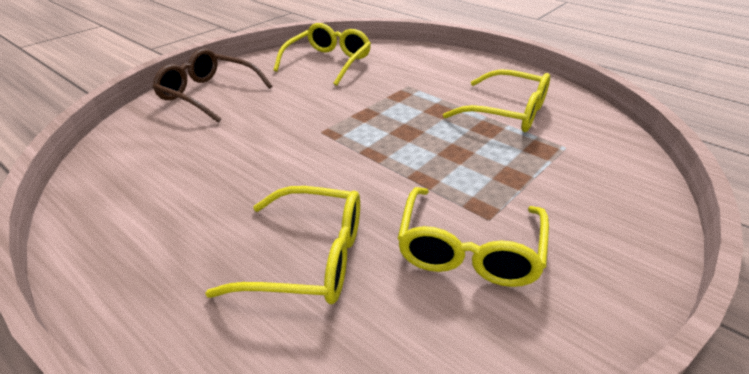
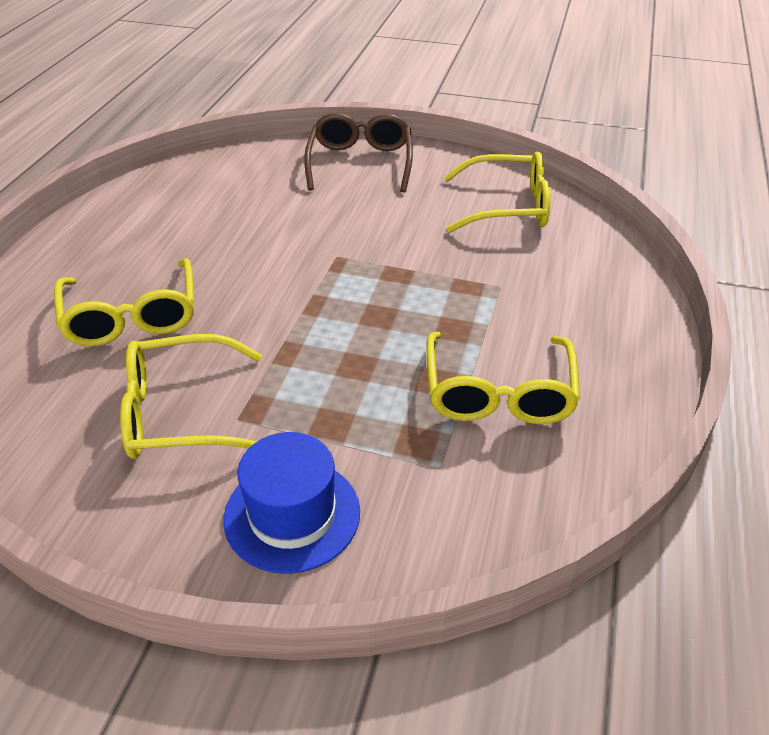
camera: 65 degrees right, 5 degrees up
none -> blue hat [223,432,360,574]

